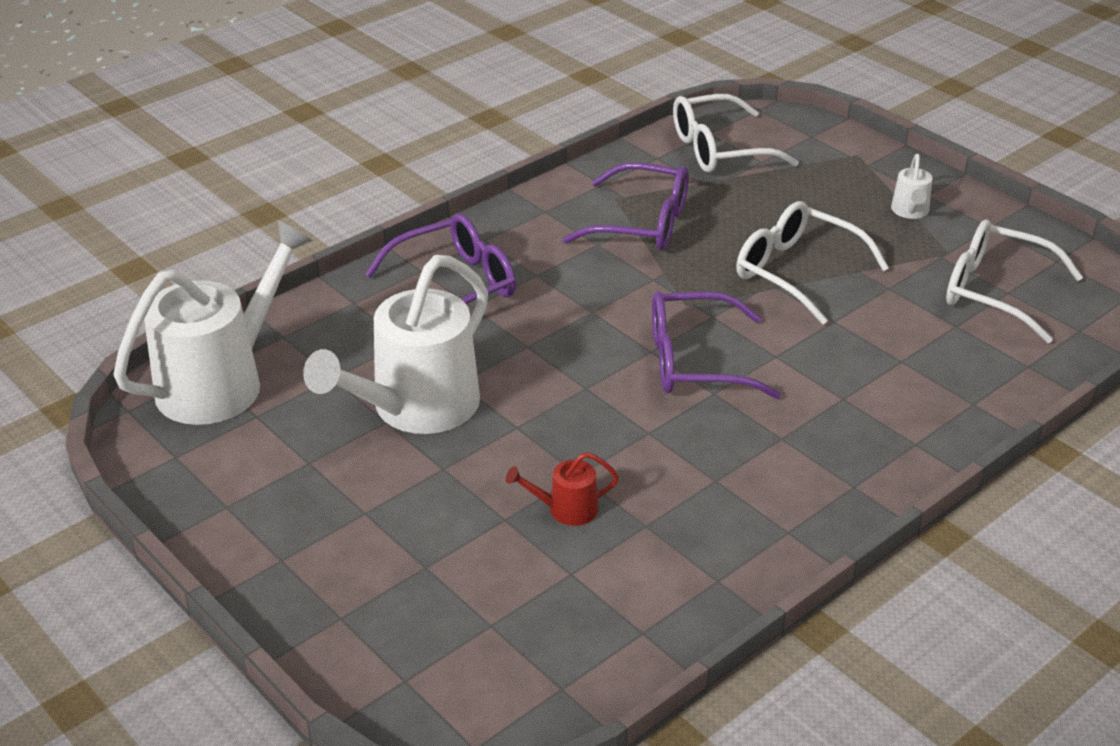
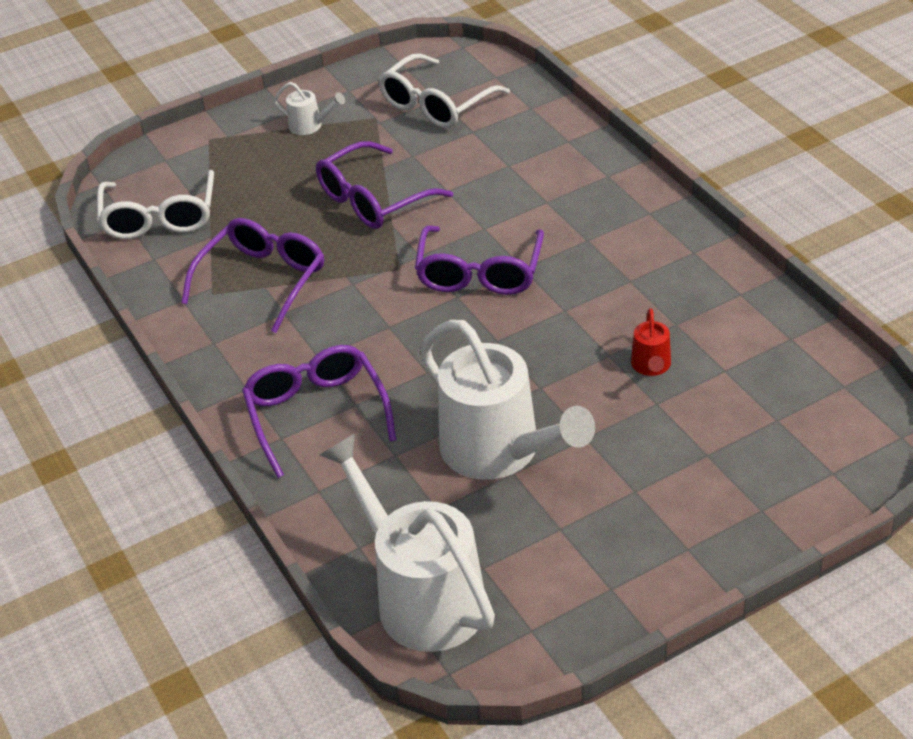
camera: 75 degrees left, 5 degrees up
white glasses [736,201,889,325] -> purple glasses [316,141,453,229]

